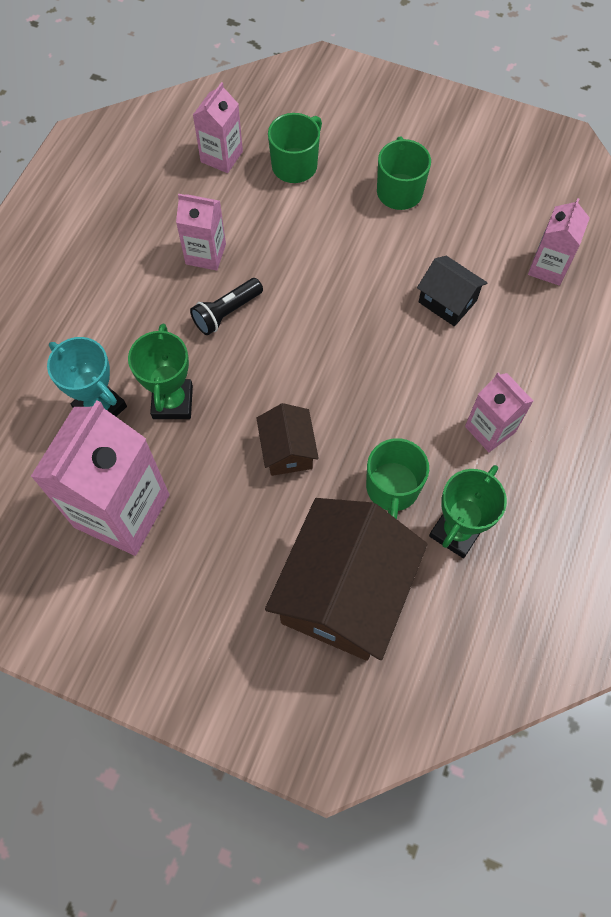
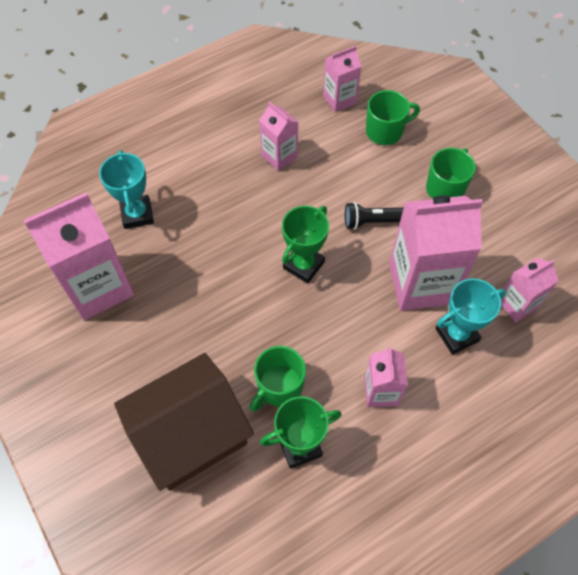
camera: 35 degrees right, 5 degrees down
green trophy [128,324,193,419] -> green trophy moved to [282,206,329,284]
black flashlight [190,278,263,335] -> black flashlight moved to [345,202,404,230]
brown house [256,403,319,476] -> none
black house [417,256,487,327] -> pink carton [389,196,483,311]
none -> turquoise trophy [435,278,506,354]

